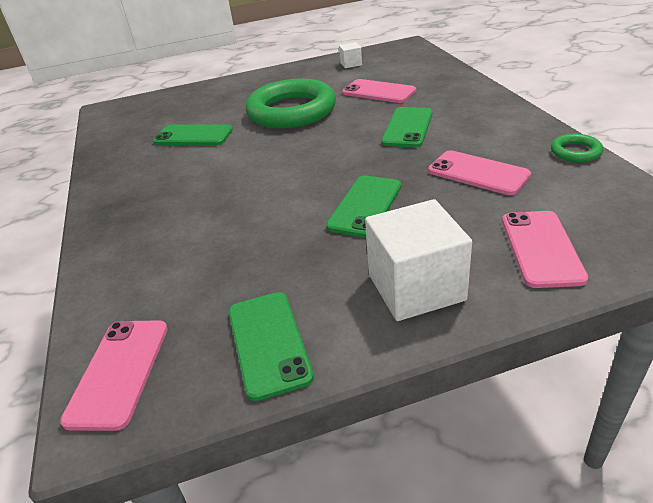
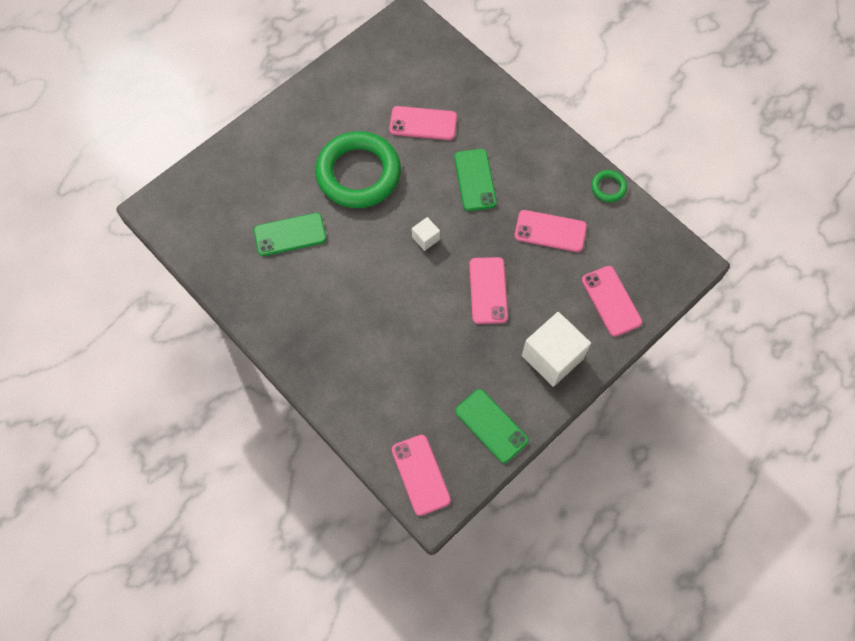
camera: 30 degrees left, 30 degrees up
green phone [326,176,401,238] -> pink phone [469,257,508,324]
white cube [339,42,362,68] -> white cube moved to [412,217,440,251]

